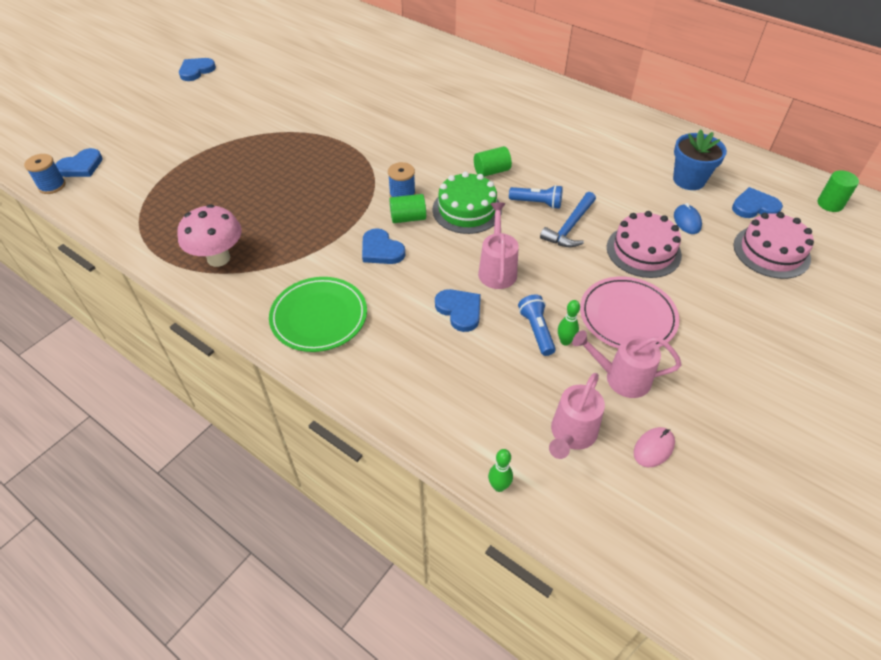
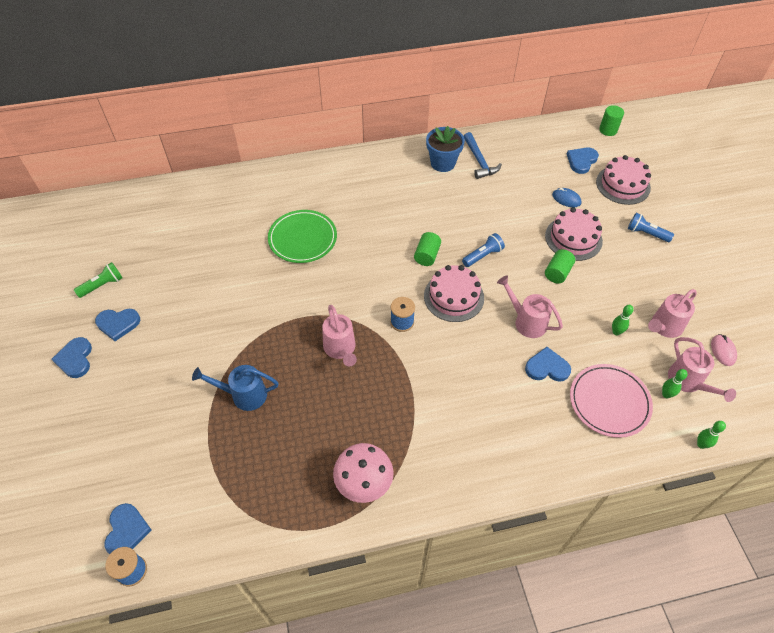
camera: 50 degrees left, 5 degrees up
green plate [269,277,367,352] -> green plate moved to [268,210,337,263]
blue heart [362,228,405,264] -> blue heart moved to [95,309,140,341]
green cylinder [389,194,426,223] -> green cylinder moved to [545,249,575,284]
green cake [432,172,502,234] -> pink cake [424,265,484,322]
blue flashlight [518,294,556,356] -> blue flashlight moved to [628,213,674,242]
blue hammer [540,192,596,248] -> blue hammer moved to [464,132,502,179]
pink plate [580,277,679,348] -> pink plate moved to [570,364,653,438]
blue flower pot [673,130,727,190] -> blue flower pot moved to [426,126,465,172]
none -> green flashlight [74,262,123,298]
none -> blue watering can [192,365,279,411]
none -> pink watering can [322,305,357,366]
none -> green bowling pin [662,369,688,398]

